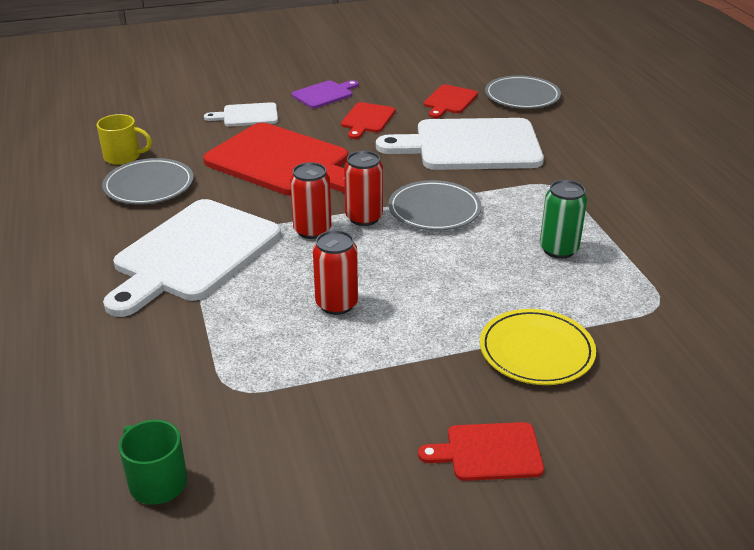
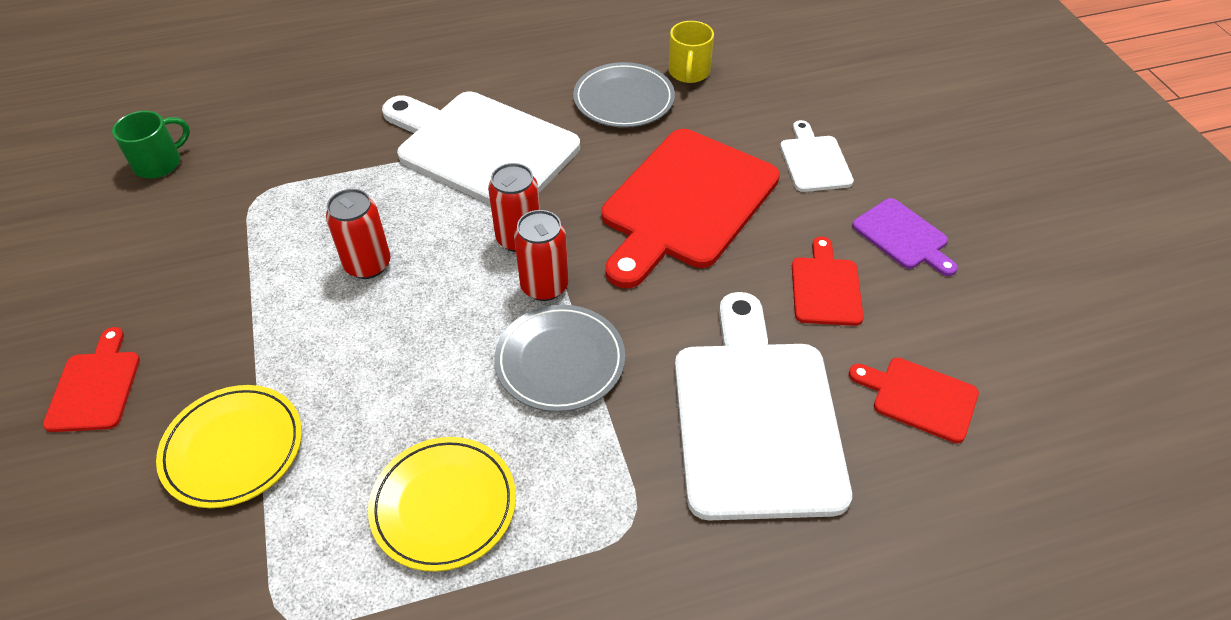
camera: 90 degrees right, 15 degrees up
red cutting board [341,102,395,139] -> red cutting board turned 75 degrees clockwise [792,237,864,326]
grey plate [485,75,561,109] -> none
green can [540,180,587,259] -> yellow plate [368,437,516,572]

